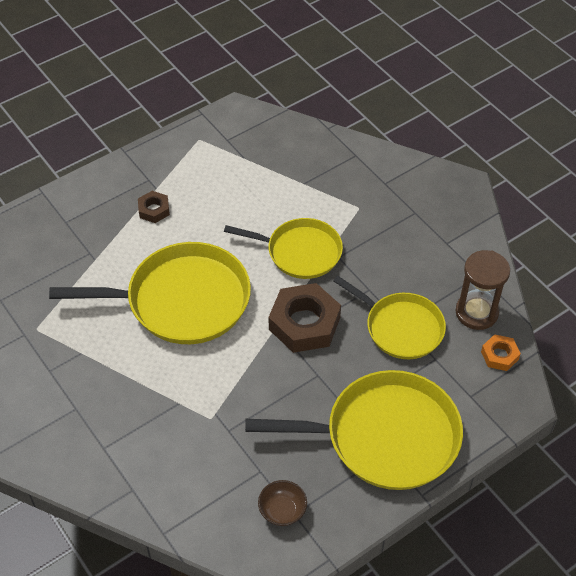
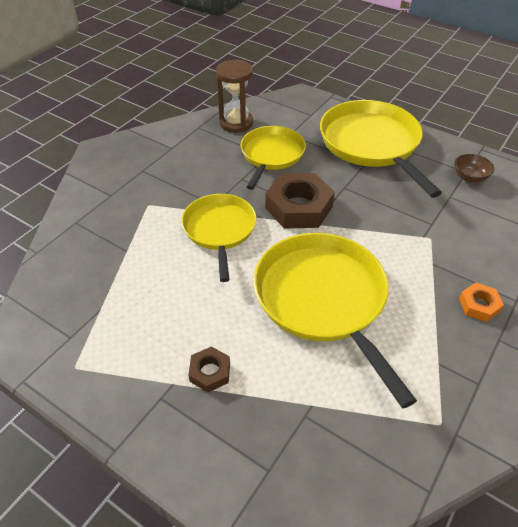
camera: 110 degrees left, 5 degrees down
orange nut [481,334,521,371] -> orange nut moved to [459,283,504,322]

